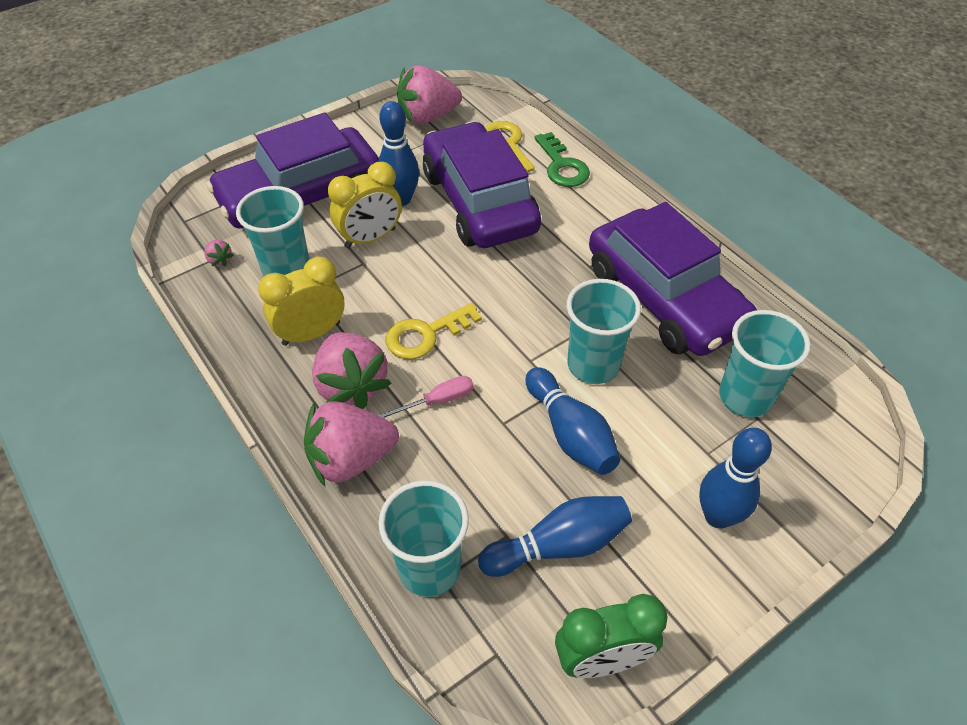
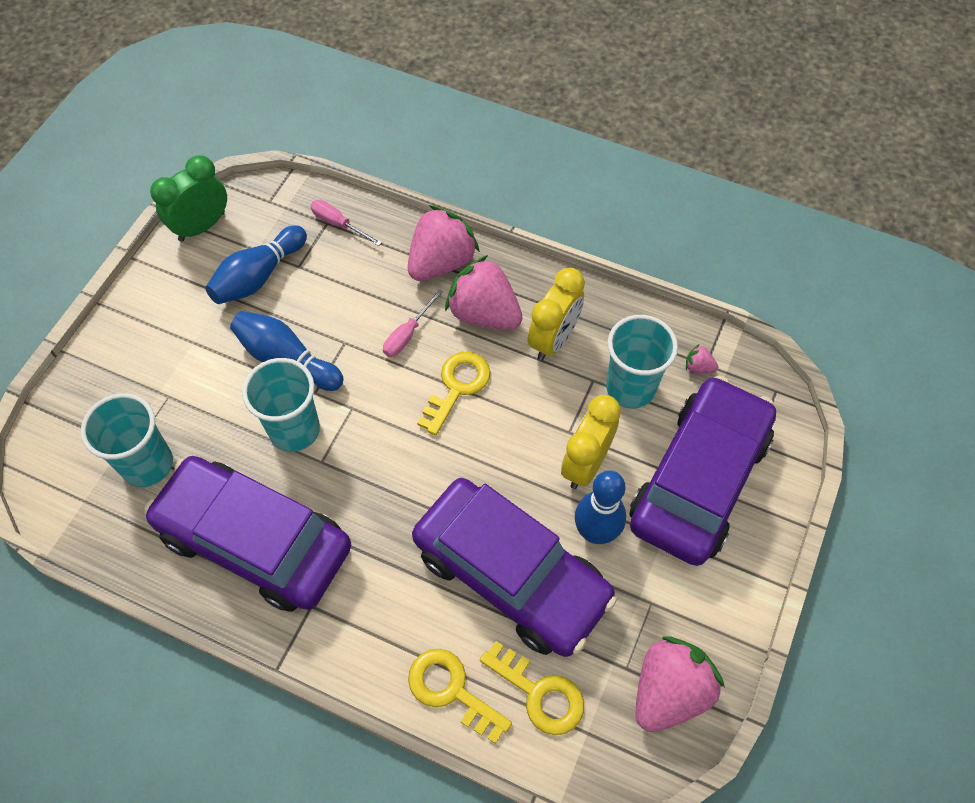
camera: 150 degrees right, 10 degrees up
turquoise cup [378,480,469,597] -> pink screwdriver [311,200,382,246]
green key [534,132,590,187] -> yellow key [408,649,512,744]
blue bowling pin [699,428,772,529] -> none

